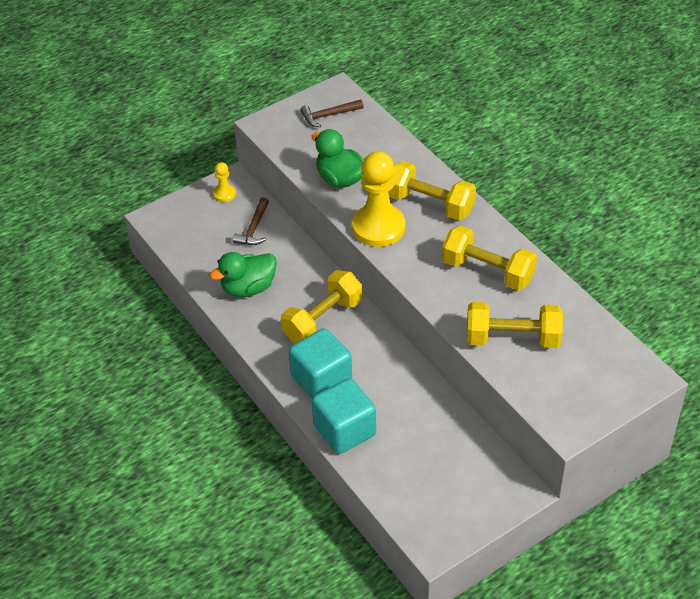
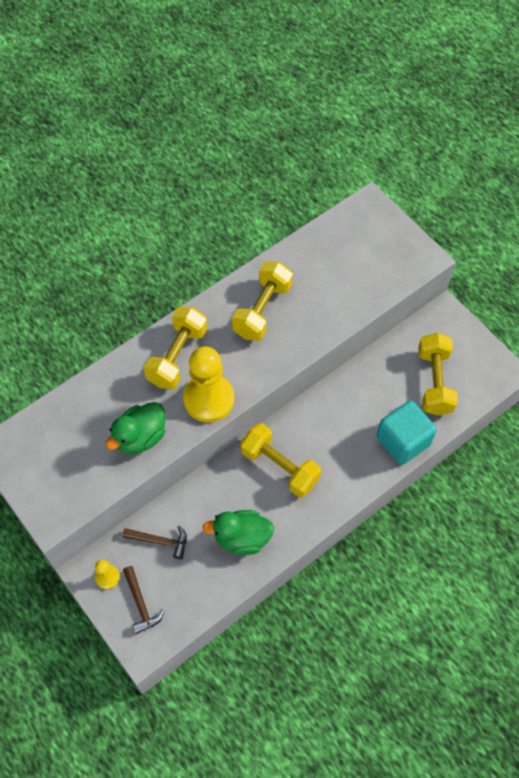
camera: 95 degrees left, 15 degrees up
green duck [210,252,277,297] -> green duck turned 120 degrees clockwise [202,510,274,555]
turquoise cube [289,328,352,398] -> none
brown hammer [300,99,363,127] -> brown hammer moved to [123,566,164,634]
yellow dumbbell [467,302,563,348] -> yellow dumbbell moved to [418,333,458,415]

